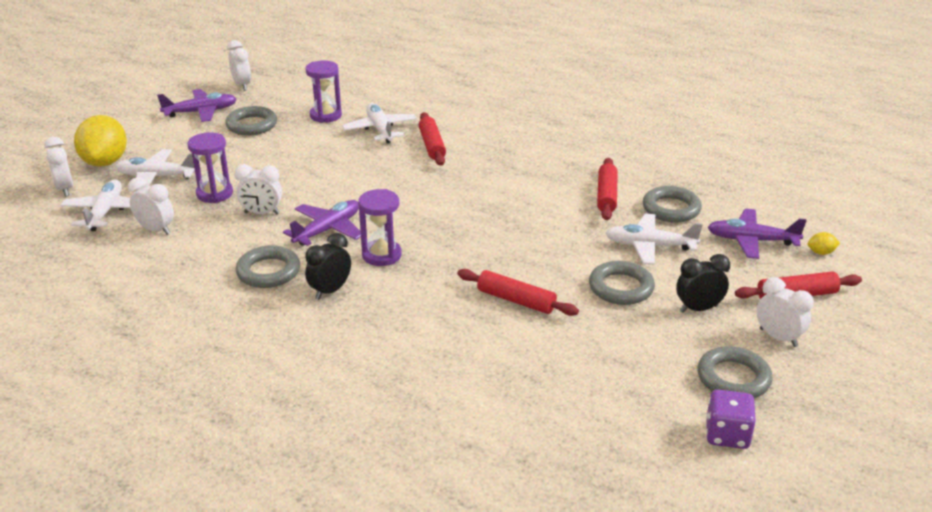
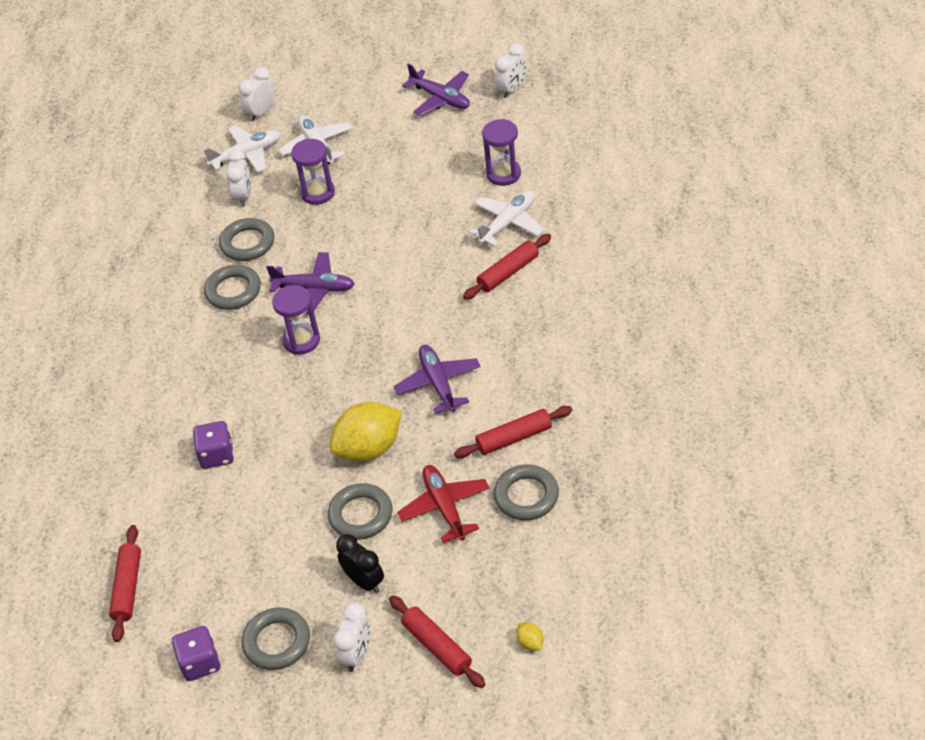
camera: 65 degrees right, 15 degrees up
yellow lemon [74,115,127,167] -> yellow lemon moved to [329,402,402,462]
grey ring [225,106,277,135] -> grey ring moved to [219,218,274,261]
white clock [234,164,282,215] -> none
black clock [305,233,351,300] -> none
red rolling pin [457,269,579,316] -> red rolling pin moved to [109,525,141,642]
white plane [605,213,703,265] -> red plane [397,465,489,543]
purple plane [708,209,807,259] -> purple plane moved to [393,345,481,414]
none -> purple dice [193,421,234,469]

